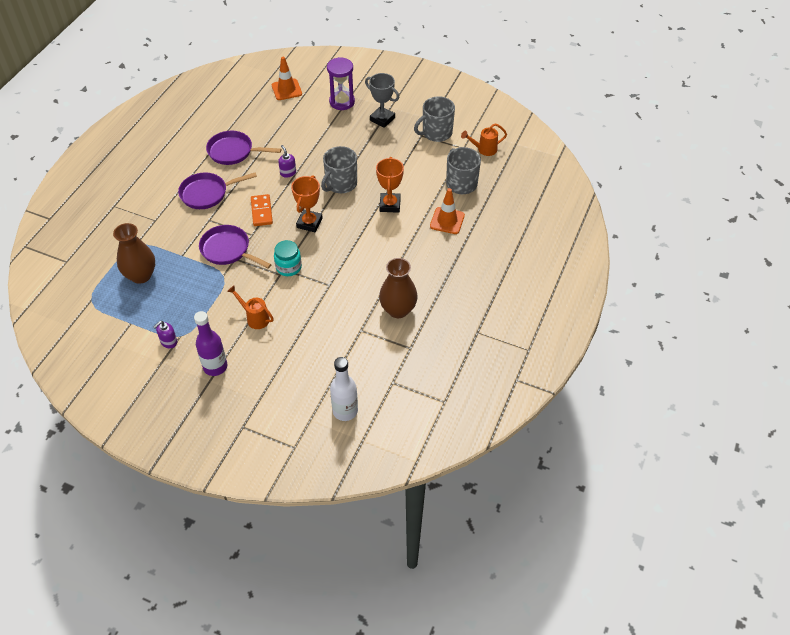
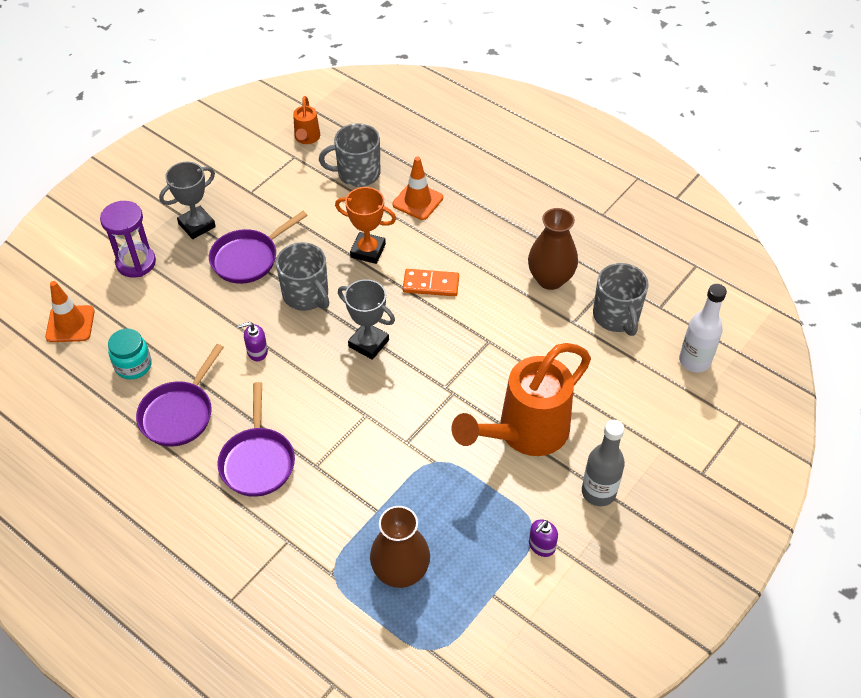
camera: 75 degrees left, 0 degrees up
purple soap dispenser [153,321,177,348] -> purple soap dispenser turned 75 degrees clockwise [529,519,558,557]
purple bottle [194,311,227,376] -> grey bottle [582,420,625,506]
purple pan [199,225,272,269] -> purple pan moved to [209,211,308,284]
orange watering can [227,286,274,329] -> orange watering can [452,343,591,456], size x2.21
orange domino [251,194,273,226] -> orange domino moved to [403,269,459,296]
turquoise jar [274,240,302,276] -> turquoise jar moved to [108,329,152,379]
orange trophy [291,175,323,232] -> grey trophy [338,279,395,360]
grey mug [414,96,455,142] -> grey mug moved to [593,263,649,336]

